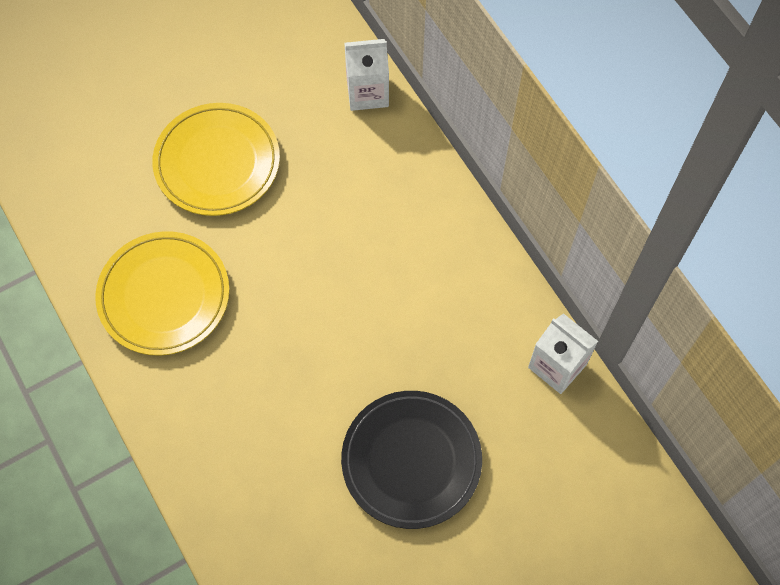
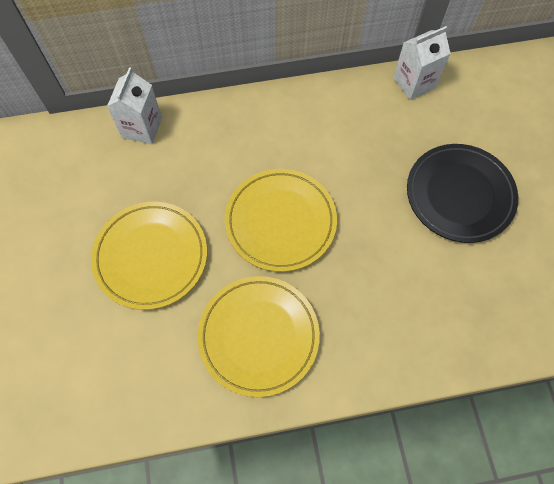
camera: 70 degrees left, 0 degrees up
none -> yellow plate [225,169,337,272]

